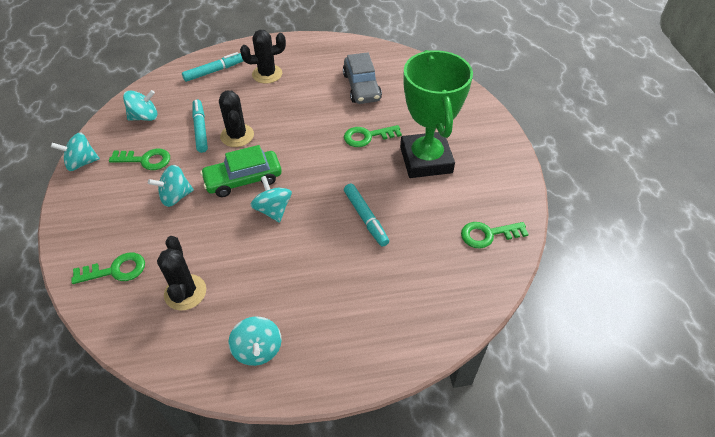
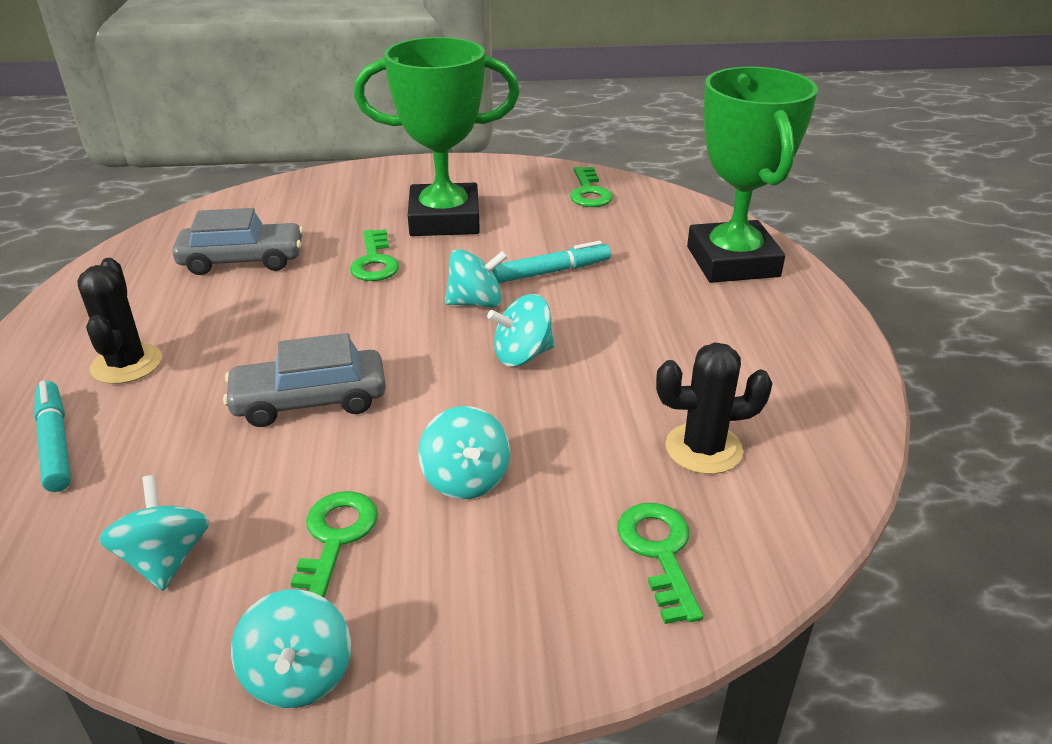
camera: 85 degrees left, 15 degrees down
turquoise marker [192,100,208,153] -> none
green car [200,145,282,197] -> none
black cactus [219,90,254,147] -> grey car [223,333,386,427]
turquoise spinning top [228,316,282,366] -> turquoise spinning top moved to [445,249,508,308]
none -> green trophy [687,67,818,283]

